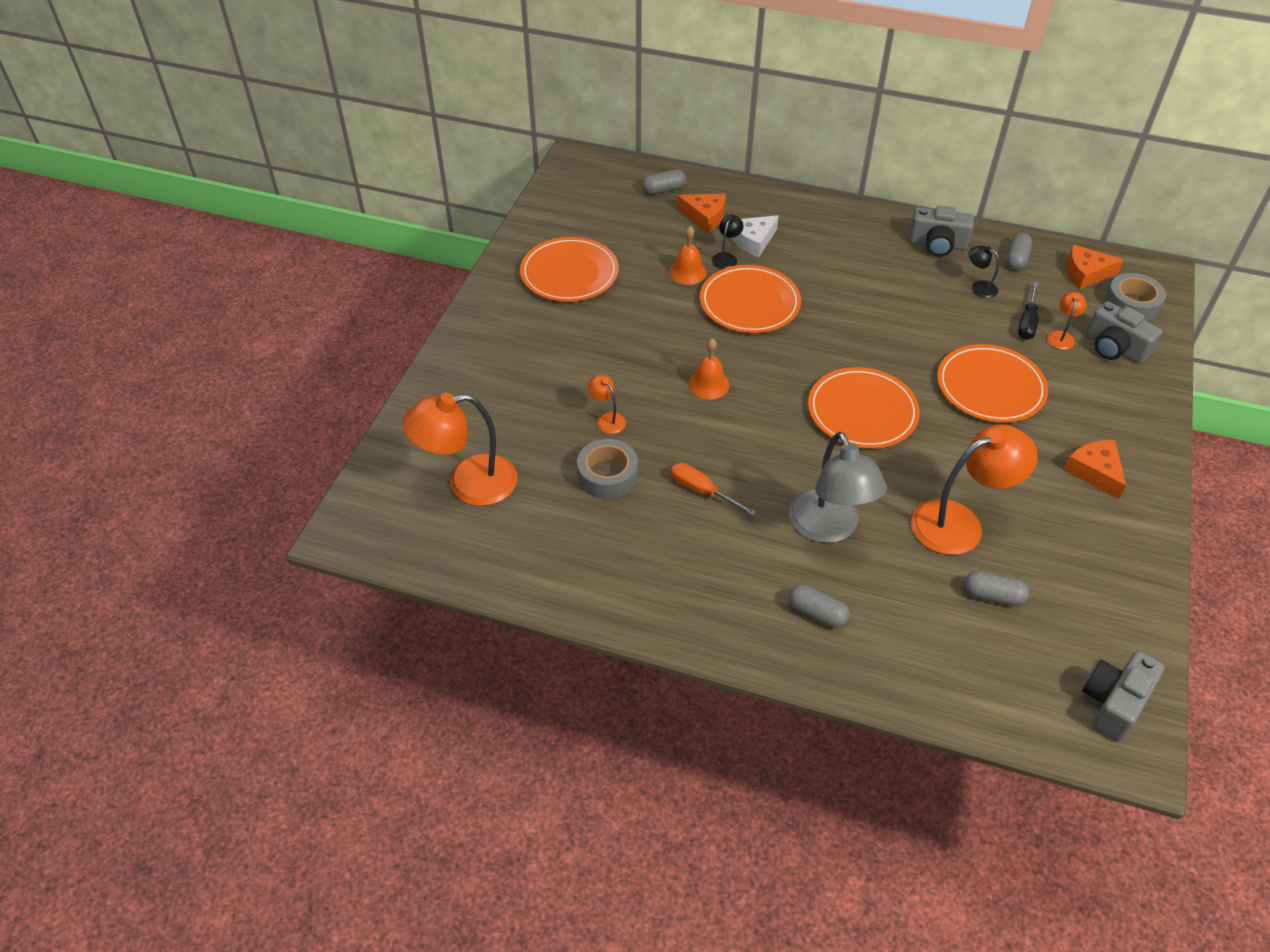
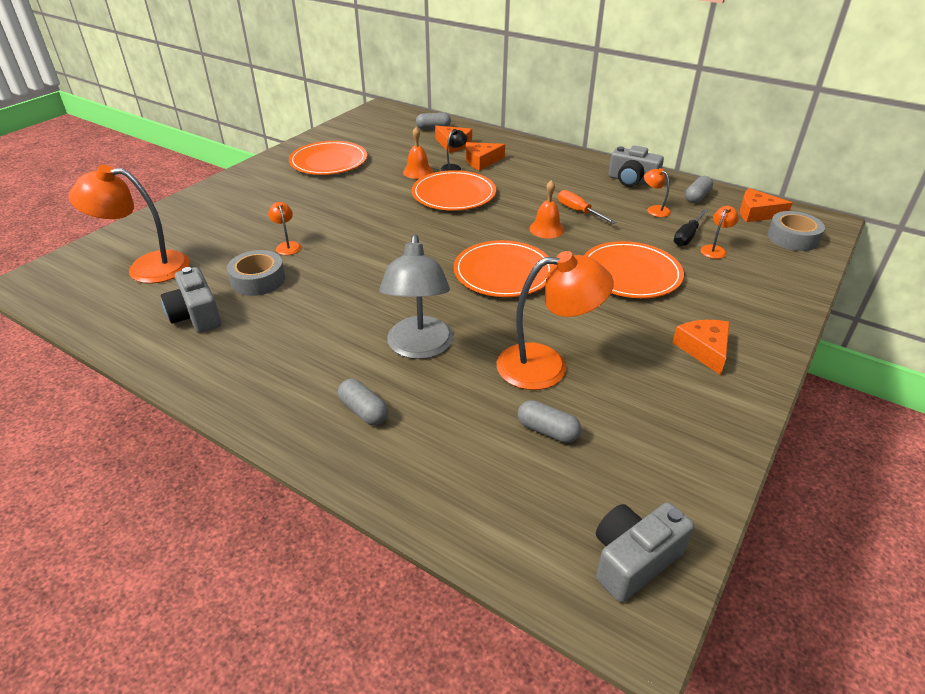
camera: 15 degrees right, 10 degrees down
orange screwdriver [671,463,756,516] -> orange screwdriver moved to [558,190,616,224]
orange bell [688,338,729,400] -> orange bell moved to [529,180,564,238]
white cheese [732,215,779,257] -> orange cheese [466,142,505,171]
black lamp [968,246,999,298] -> orange lamp [644,168,671,217]
grey camera [1086,301,1162,364] -> grey camera moved to [161,267,221,333]

